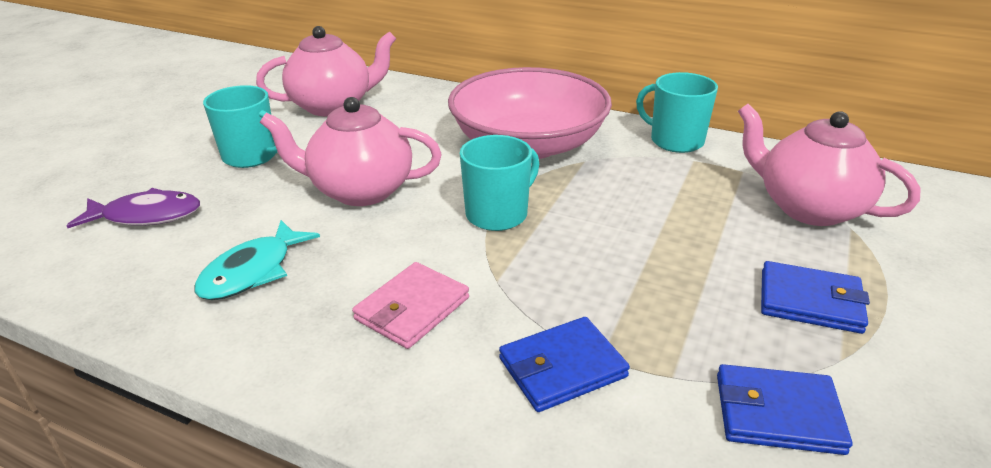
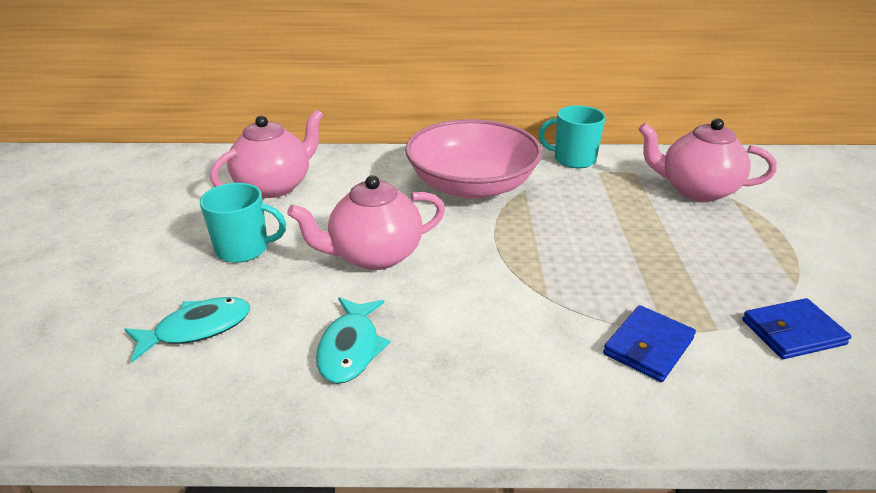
camera: 25 degrees left, 0 degrees up
purple fish [67,188,200,228] -> turquoise fish [124,297,250,362]
pink wallet [352,262,469,349] -> none
turquoise mug [460,135,539,231] -> none
blue wallet [761,261,870,334] -> none

